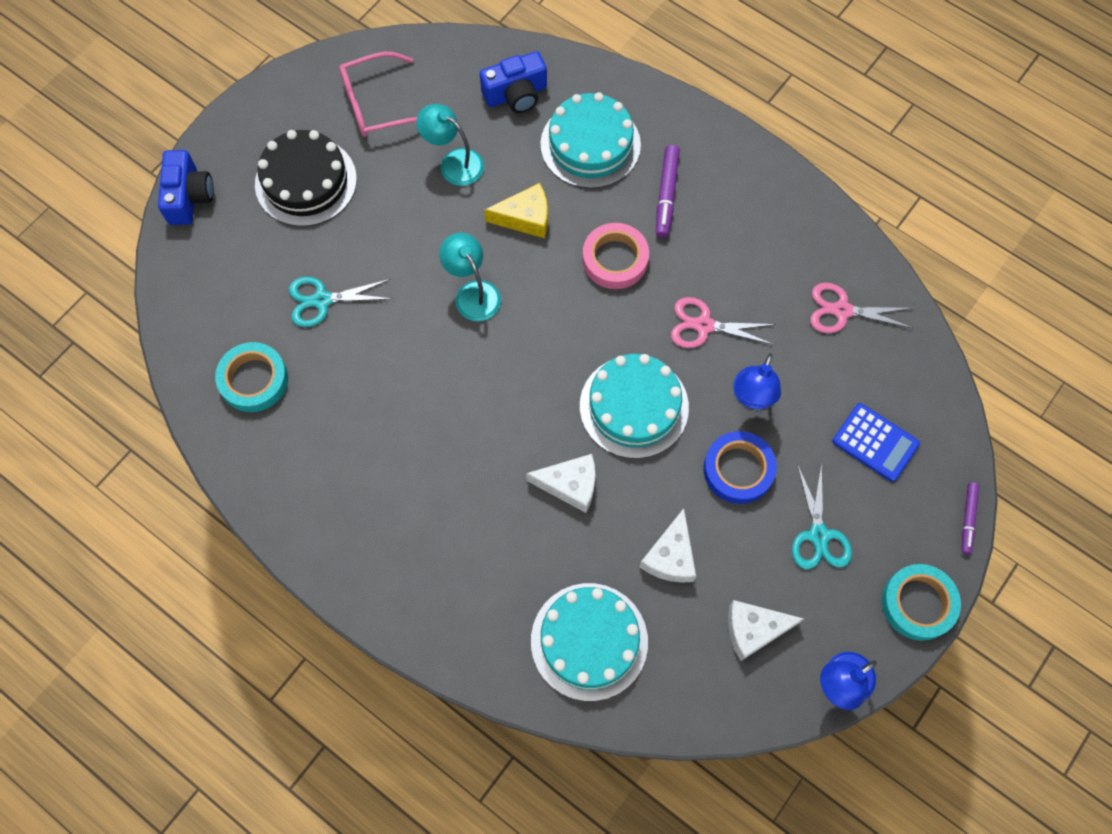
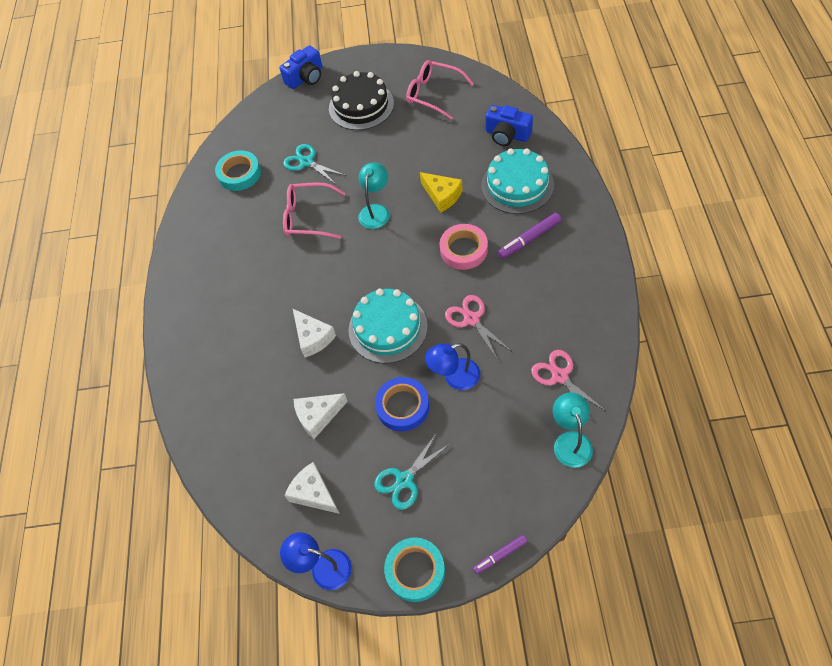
camera: 55 degrees right, 10 degrees down
turquoise lamp [417,104,484,186] -> turquoise lamp moved to [553,392,593,468]
turquoise cake [531,583,648,701] -> none
blue calculator [832,403,920,482] -> none
none -> pink glasses [283,182,346,239]

